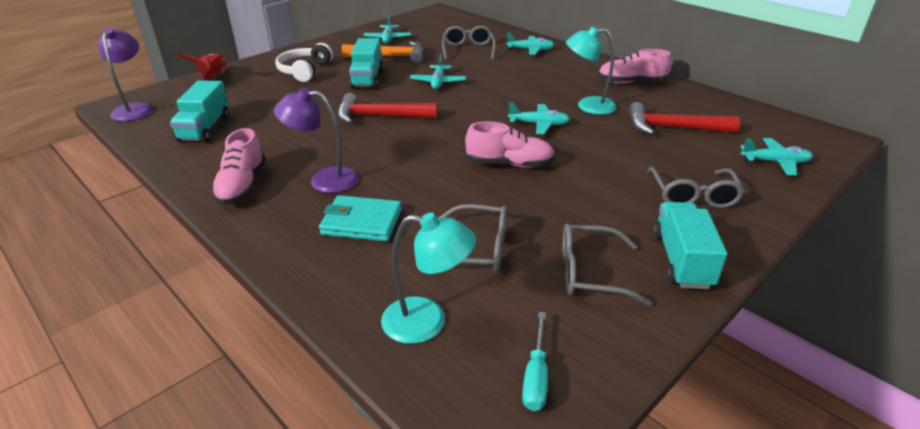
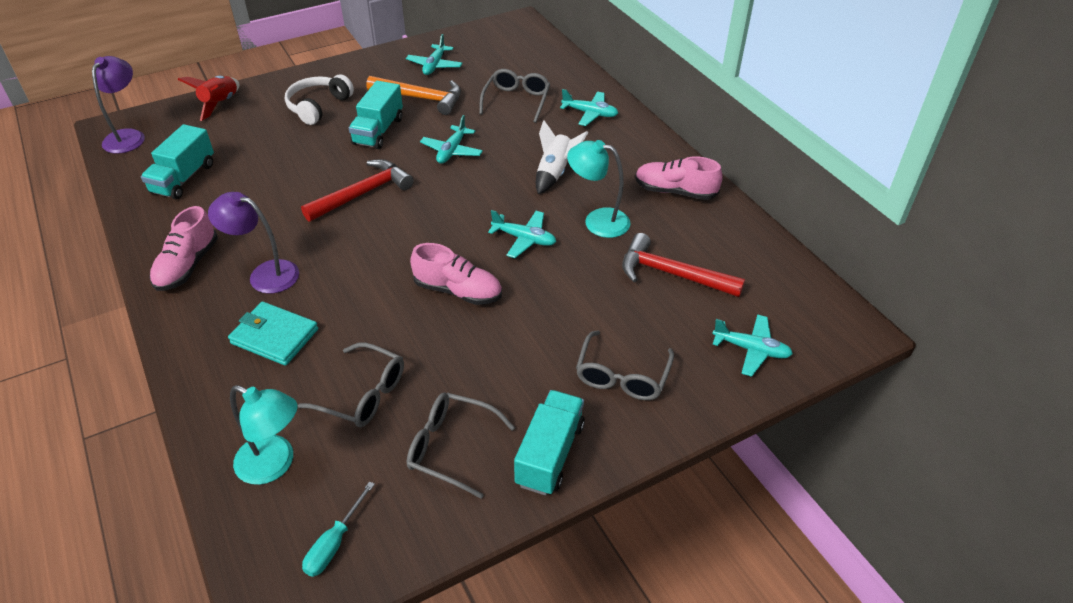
camera: 15 degrees right, 10 degrees up
red hammer [338,93,437,123] -> red hammer turned 120 degrees clockwise [301,159,414,222]
none -> white rocket [536,120,588,194]

